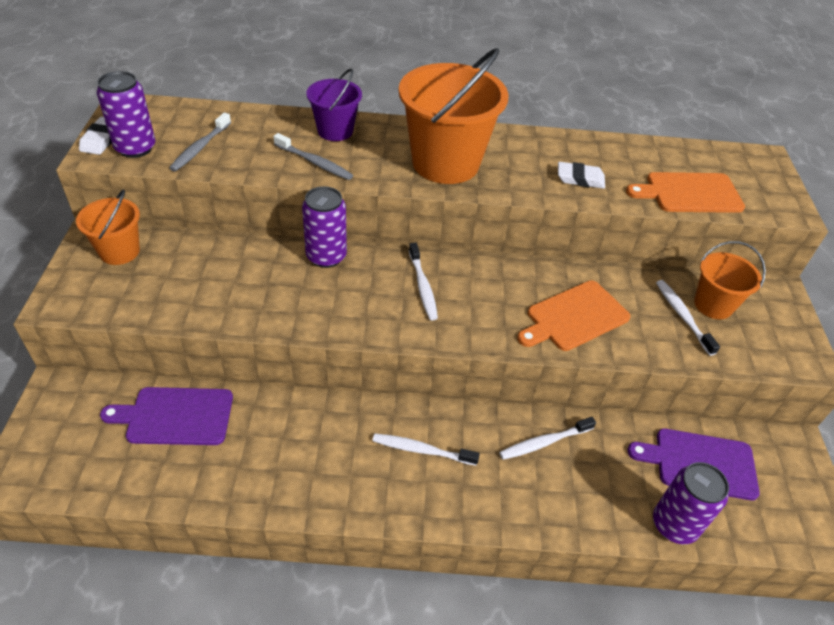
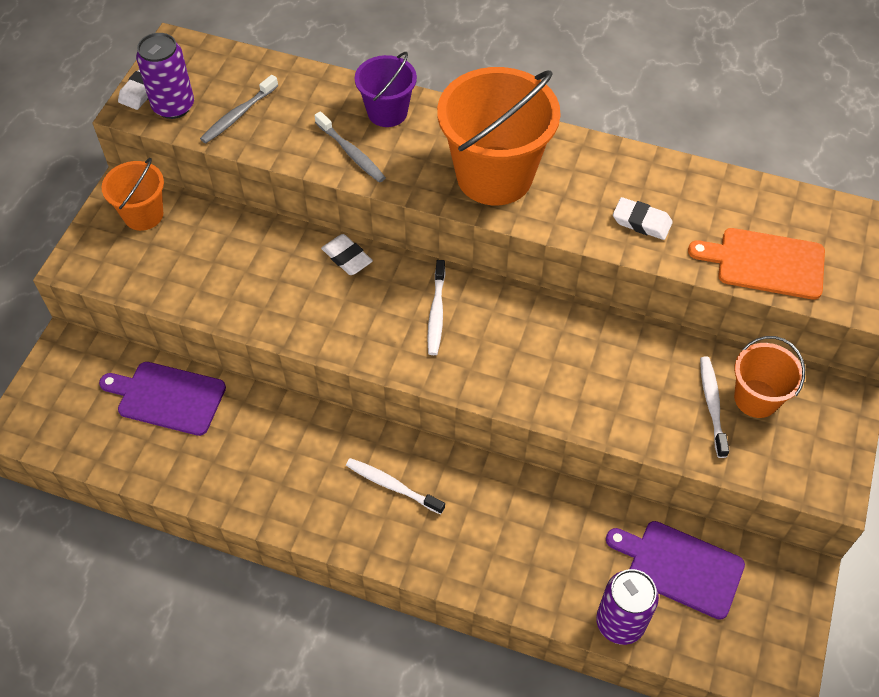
camera: 20 degrees right, 10 degrees up
purple can [302,186,347,268] -> white eraser [321,234,373,275]
white toothbrush [499,417,596,460] -> none
orange cutting board [517,280,631,351] -> none

